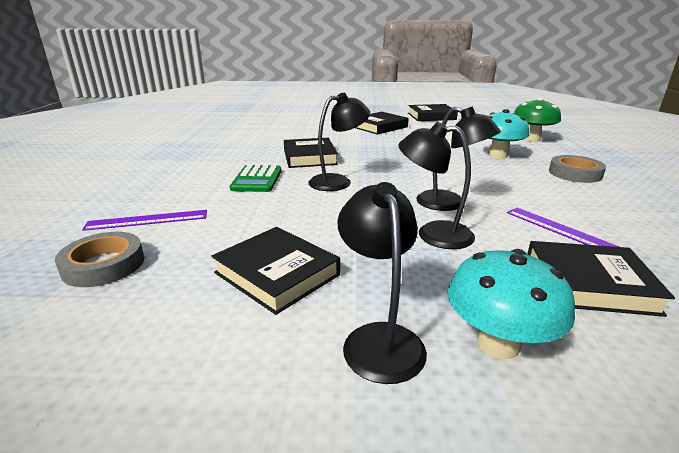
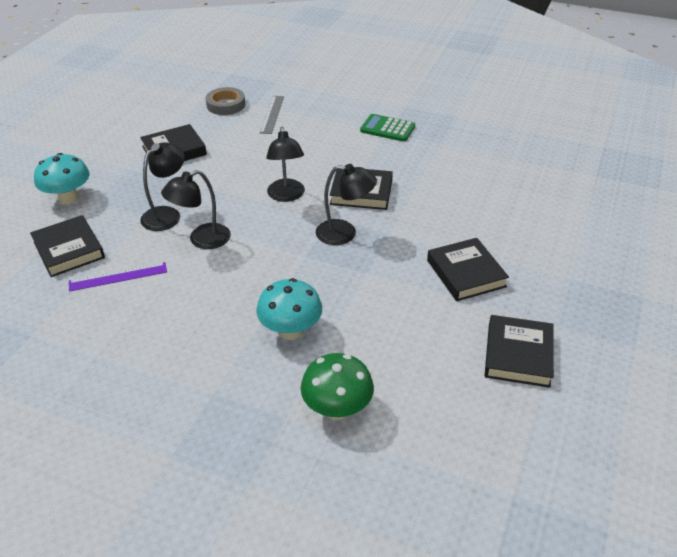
camera: 110 degrees right, 15 degrees up
purple ruler [82,210,207,231] -> grey ruler [260,96,284,134]
green calculator [230,165,281,192] -> green calculator moved to [360,114,415,142]
black lamp [337,182,427,384] -> black lamp moved to [316,164,377,245]
black book [527,241,675,317] -> black book turned 60 degrees counterclockwise [30,215,105,277]
grey tape [549,155,606,183] -> none

